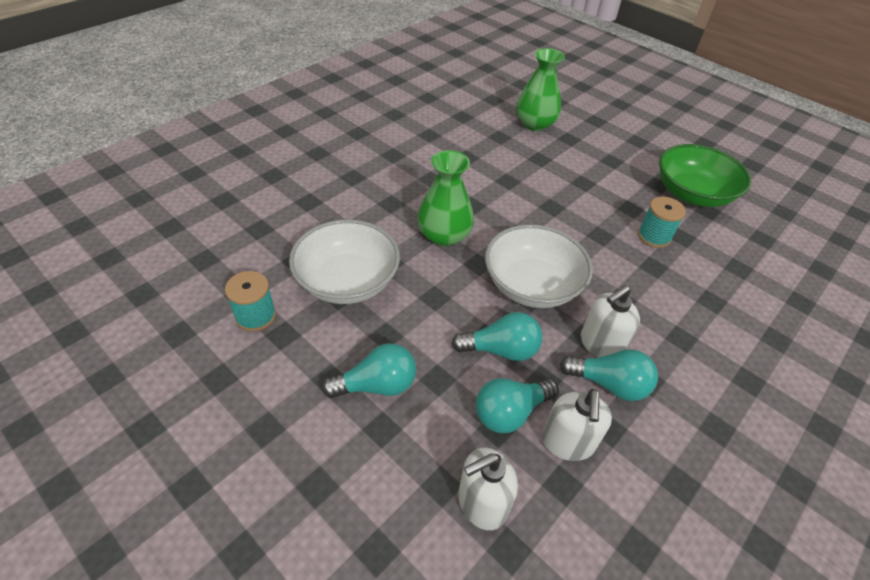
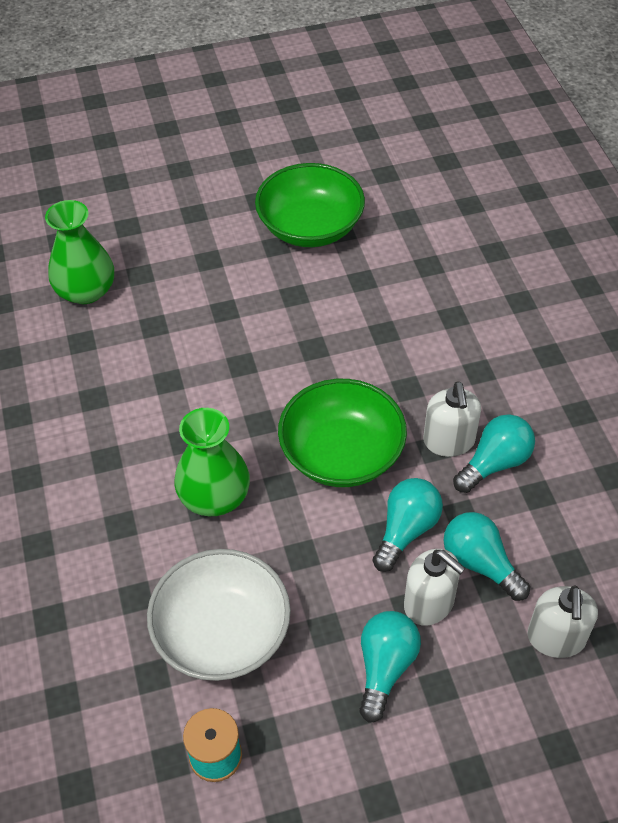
camera: 55 degrees left, 5 degrees up
turquoise light bulb [476,378,559,433] -> turquoise light bulb turned 135 degrees clockwise [444,512,530,601]
white bowl [485,224,593,308] -> green bowl [278,379,407,487]
white soap dispenser [542,389,612,461] -> white soap dispenser moved to [404,549,465,626]
turquoise spool [638,197,686,248] -> none

